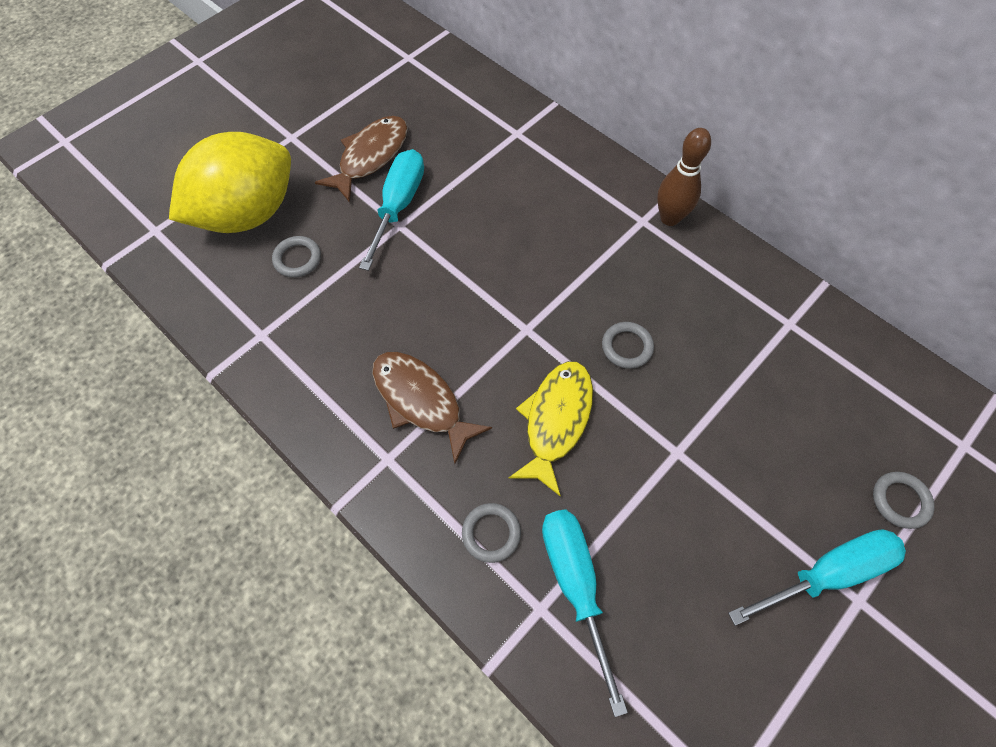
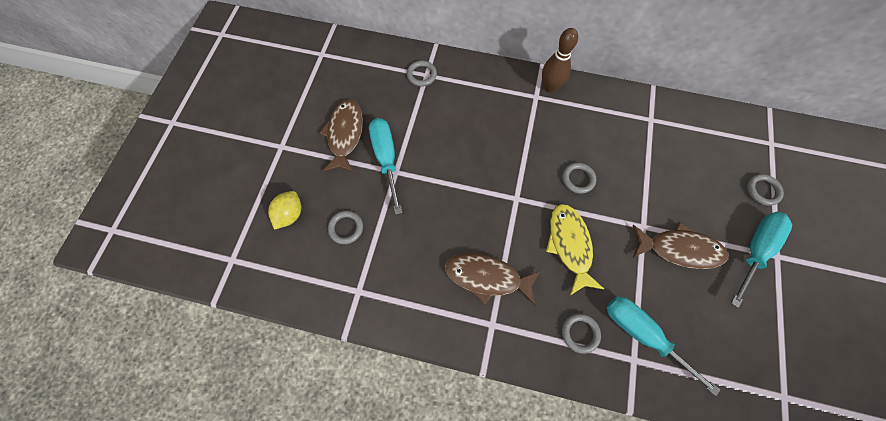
camera: 30 degrees left, 5 degrees up
yellow lemon [169,132,291,233] -> yellow lemon [268,191,301,230], size x0.44
none -> grey ring [407,60,437,87]
none -> brown fish [633,222,728,269]

